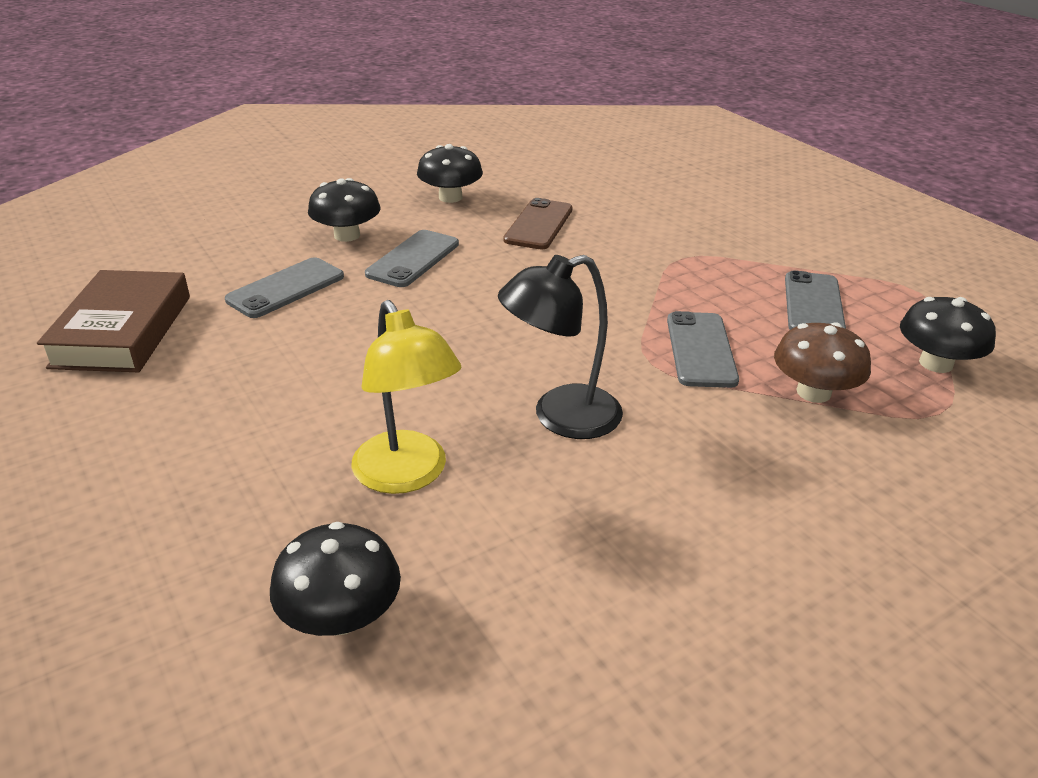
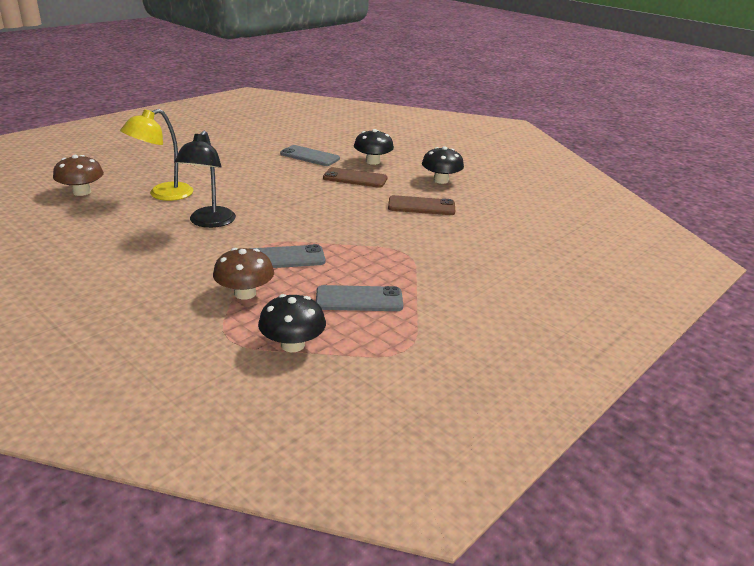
camera: 75 degrees right, 5 degrees down
brown book [37,270,190,372] -> none
black mushroom [270,522,401,636] -> brown mushroom [53,155,104,196]
grey phone [365,230,459,287] -> brown phone [323,167,388,188]
black lamp [498,255,623,439] -> black lamp turned 135 degrees counterclockwise [175,131,236,228]

